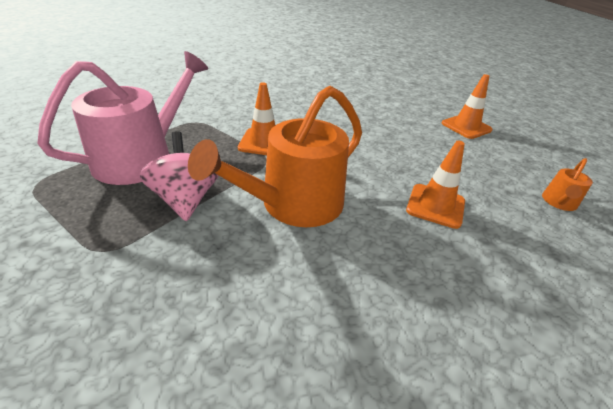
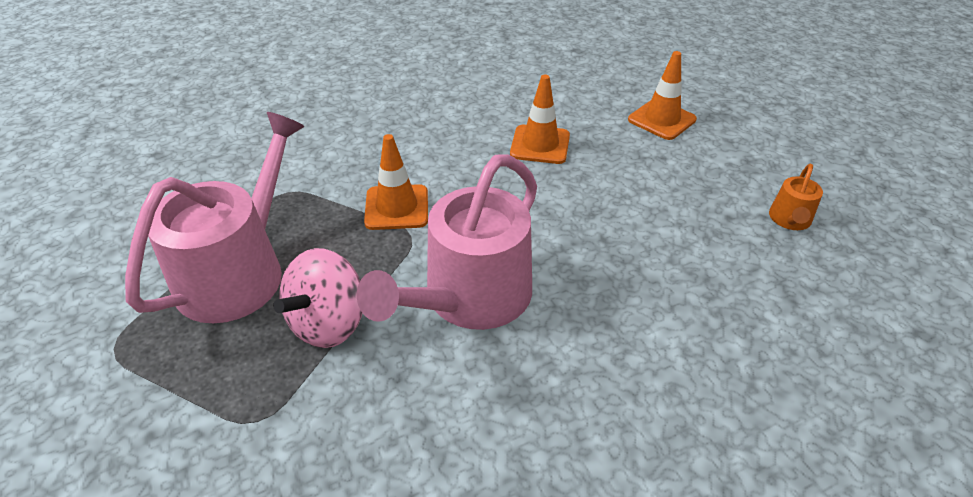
camera: 10 degrees left, 5 degrees up
pink spinning top [140,131,219,221] -> pink spinning top turned 120 degrees counterclockwise [273,248,362,348]
orange watering can [188,86,362,227] -> pink watering can [357,154,537,330]
orange traffic cone [406,141,465,229] -> orange traffic cone moved to [510,75,570,164]

